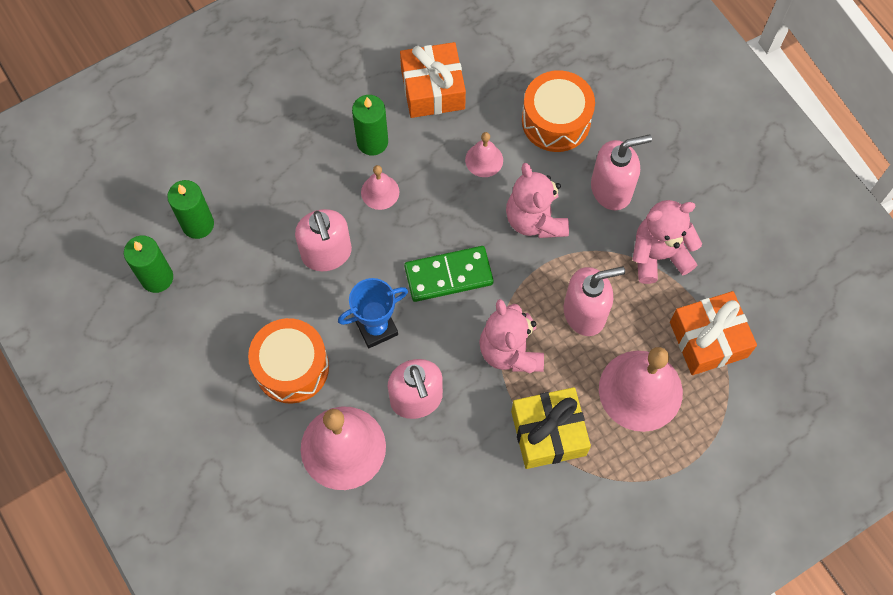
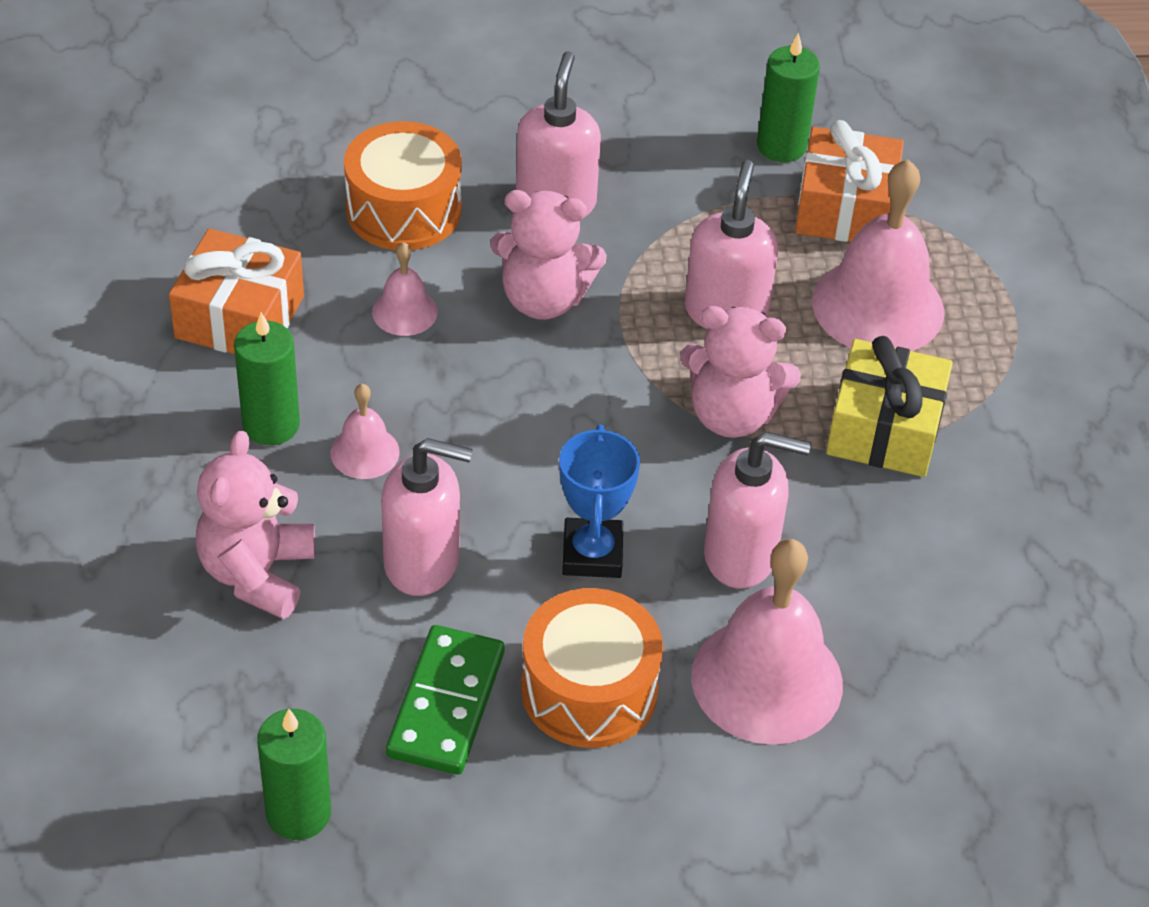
camera: 65 degrees left, 20 degrees down
green candle [167,180,214,239] -> green candle moved to [757,33,820,162]
green domino [404,246,494,302] -> green domino moved to [386,625,505,775]
pink teddy bear [632,200,702,284] -> pink teddy bear moved to [195,430,315,619]

